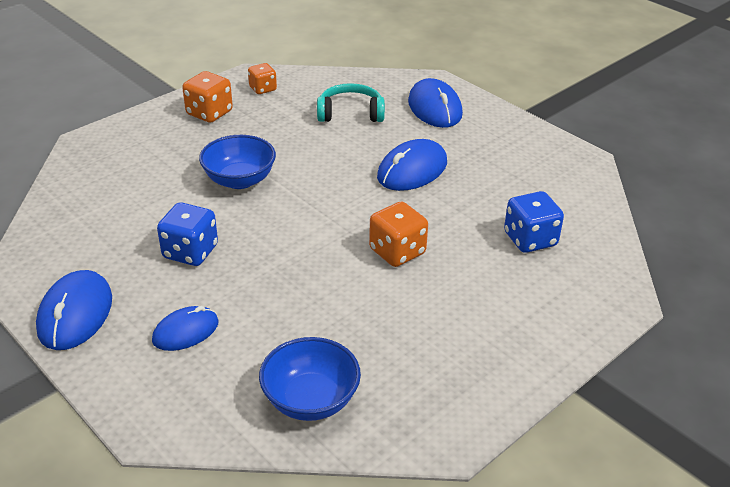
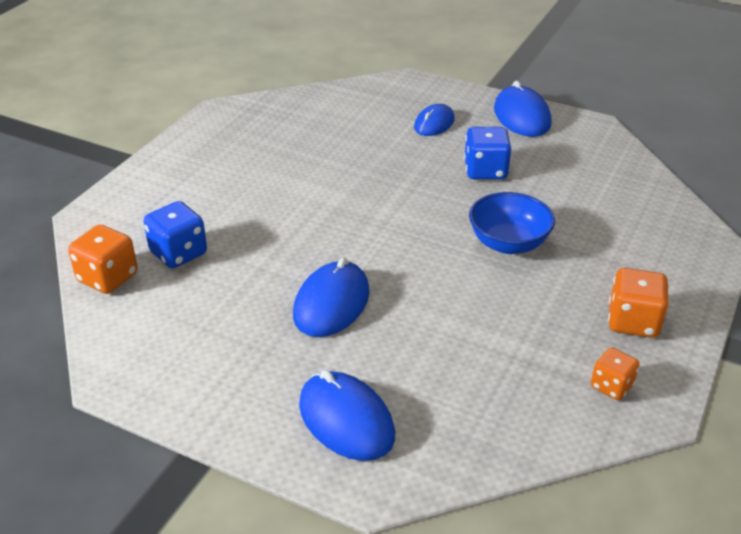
camera: 160 degrees right, 0 degrees up
blue bowl [259,337,361,421] -> none
turquoise headphones [317,83,385,122] -> none
orange dice [369,202,428,267] -> orange dice moved to [68,225,138,294]

